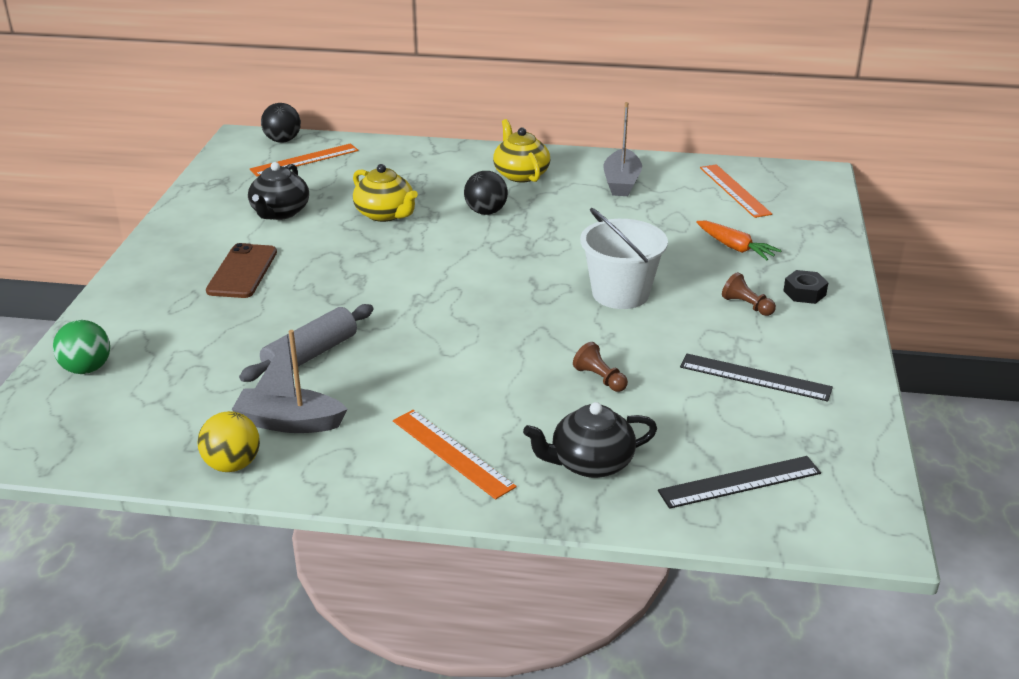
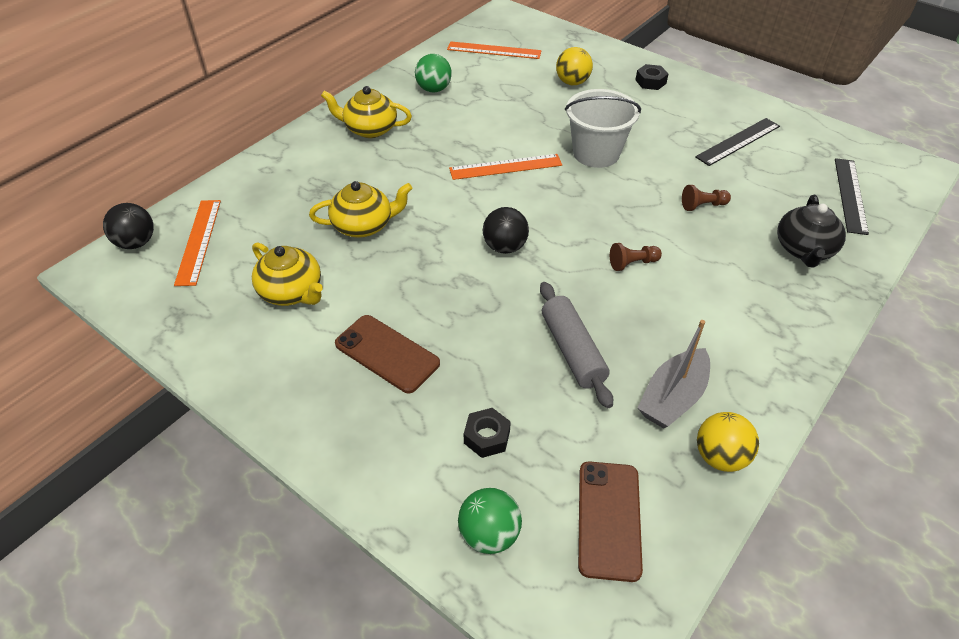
camera: 60 degrees left, 15 degrees up
black teapot [248,162,309,220] -> yellow teapot [252,242,323,306]
orange ruler [393,410,517,500] -> orange ruler moved to [449,154,562,180]
black ball [464,171,508,215] -> black ball moved to [483,207,529,254]
grey boat [604,102,642,196] -> green ball [415,54,452,93]
orange carrot [696,221,782,260] -> yellow ball [556,47,593,85]
brown pawn [722,272,776,316] -> brown pawn moved to [610,243,662,271]
none -> black nut [464,408,511,458]
none -> brown phone [578,461,643,582]

